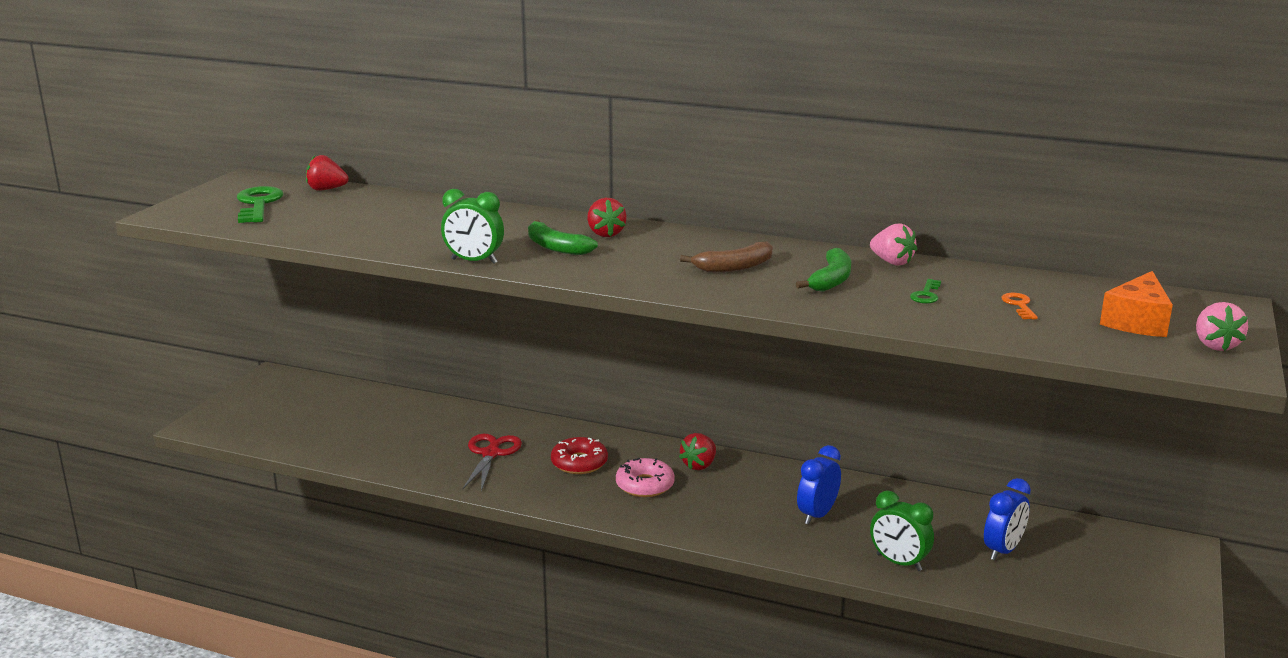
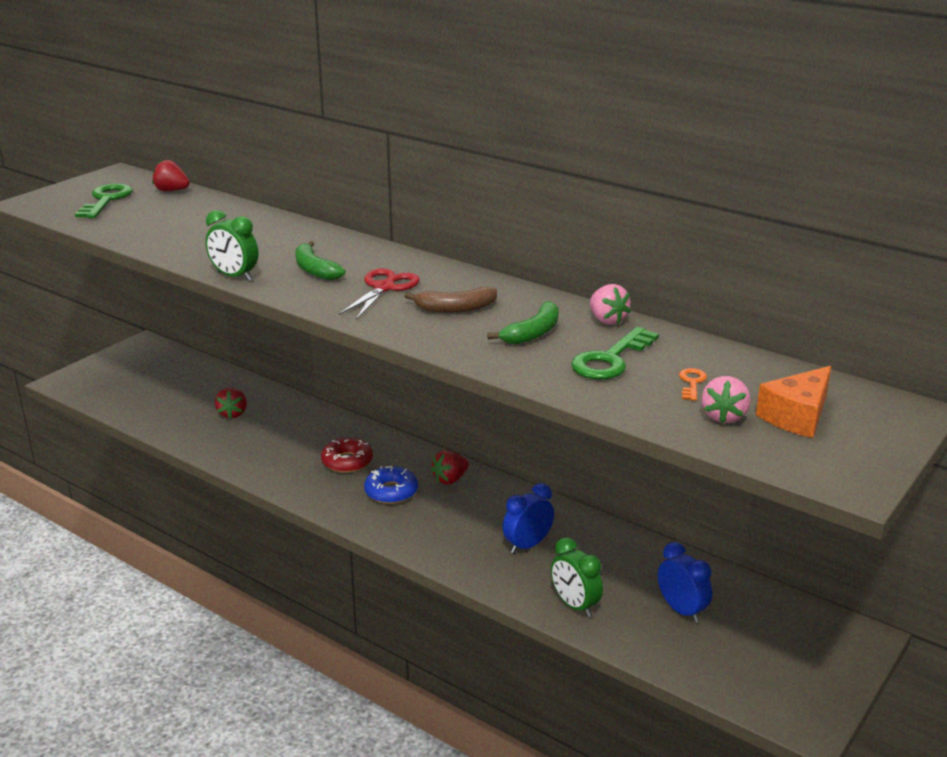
camera: 15 degrees right, 5 degrees up
red scissors [463,434,522,491] -> red scissors moved to [339,268,420,320]
red strawberry [587,198,627,237] -> red strawberry moved to [215,387,247,419]
pink donut [616,458,675,497] -> blue donut [364,466,418,504]
green key [910,279,941,304] -> green key [571,327,659,380], size x1.99
blue clock [984,478,1031,560] -> blue clock turned 90 degrees counterclockwise [658,542,712,623]
pink strawberry [1196,302,1248,351] -> pink strawberry moved to [702,376,750,423]

